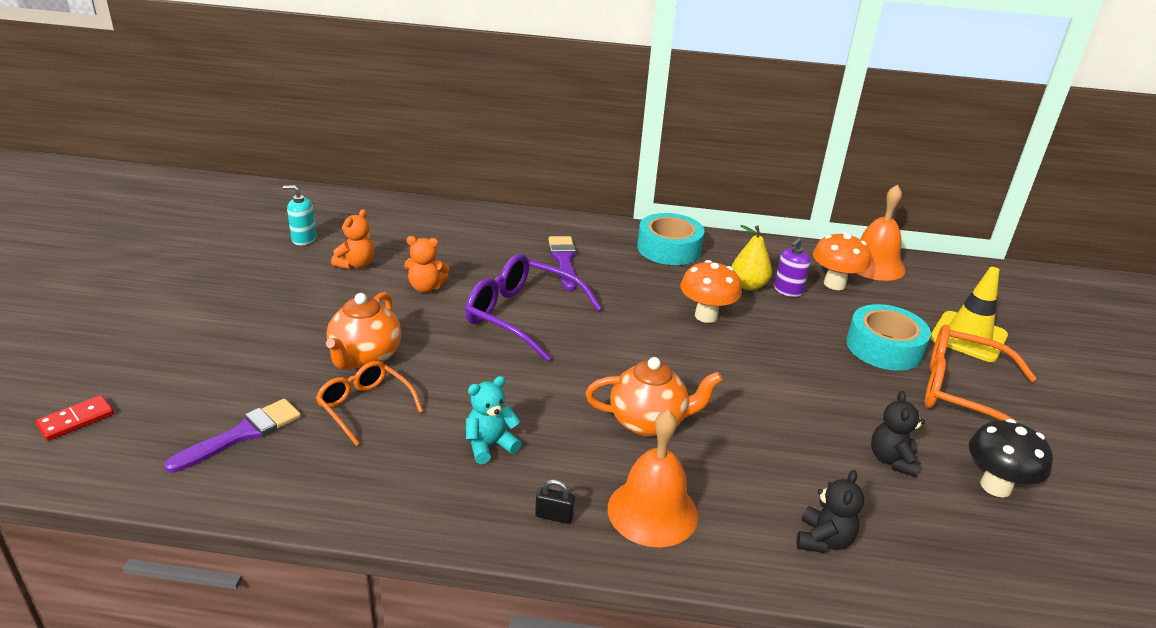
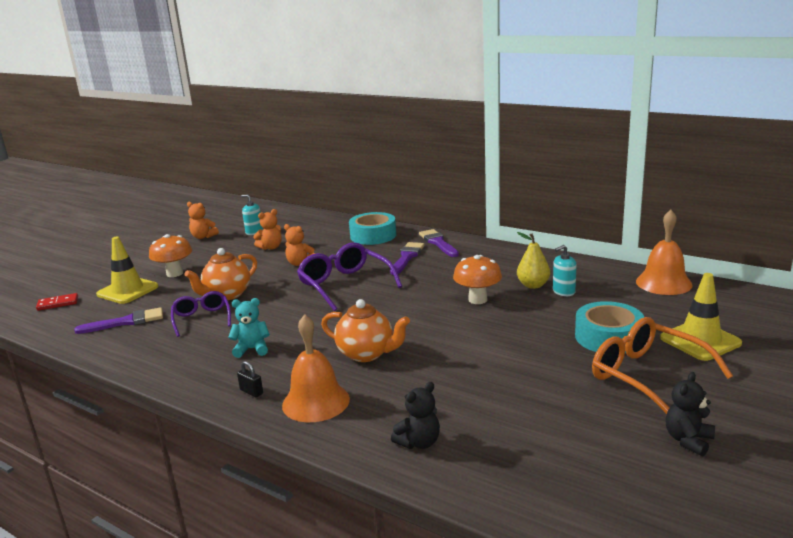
camera: 30 degrees right, 10 degrees down
orange glasses [316,361,423,446] -> purple glasses [171,291,231,337]
turquoise tape [637,213,704,265] -> turquoise tape moved to [349,212,396,245]
purple soap dispenser [774,238,810,297] -> turquoise soap dispenser [553,245,577,296]
orange mushroom [813,232,871,290] -> orange mushroom moved to [149,234,192,277]
black teddy bear [871,391,925,477] -> black teddy bear moved to [665,372,715,456]
black mushroom [969,419,1053,497] -> none
none -> yellow traffic cone [96,237,159,304]
none -> orange teddy bear [187,202,219,239]
none -> purple brush [419,229,459,257]

